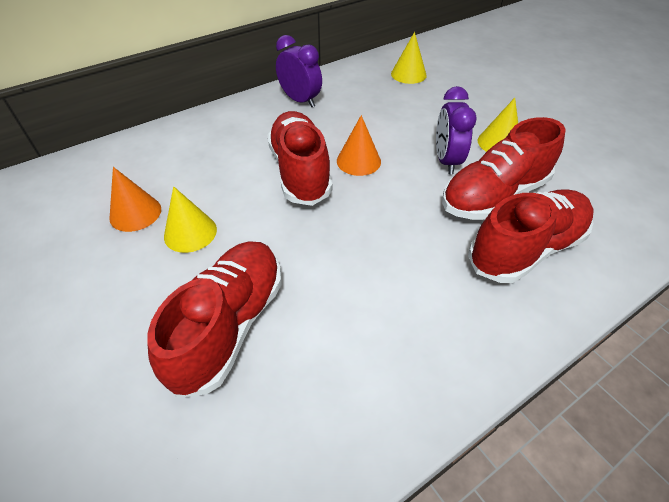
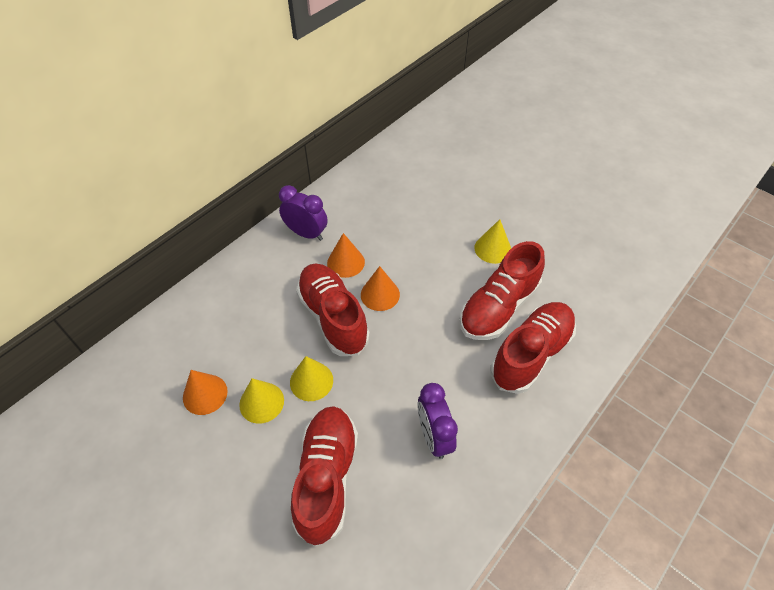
camera: 15 degrees left, 5 degrees up
yellow cone [391,32,427,84] -> yellow cone moved to [290,356,333,401]
purple clock [436,86,477,174] -> purple clock moved to [418,383,458,459]
none -> orange cone [327,233,365,278]

